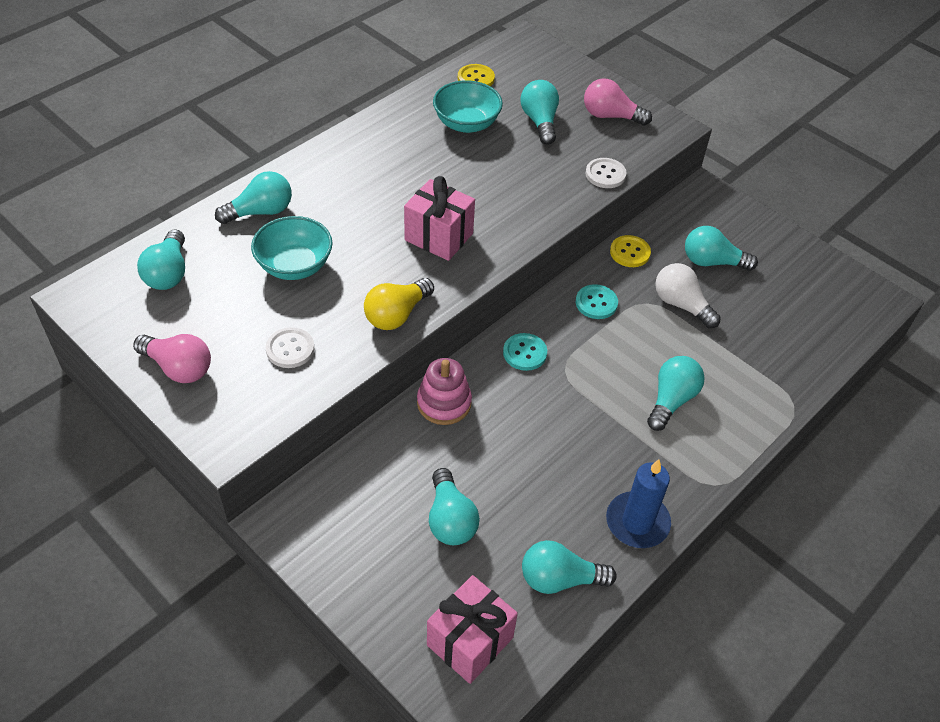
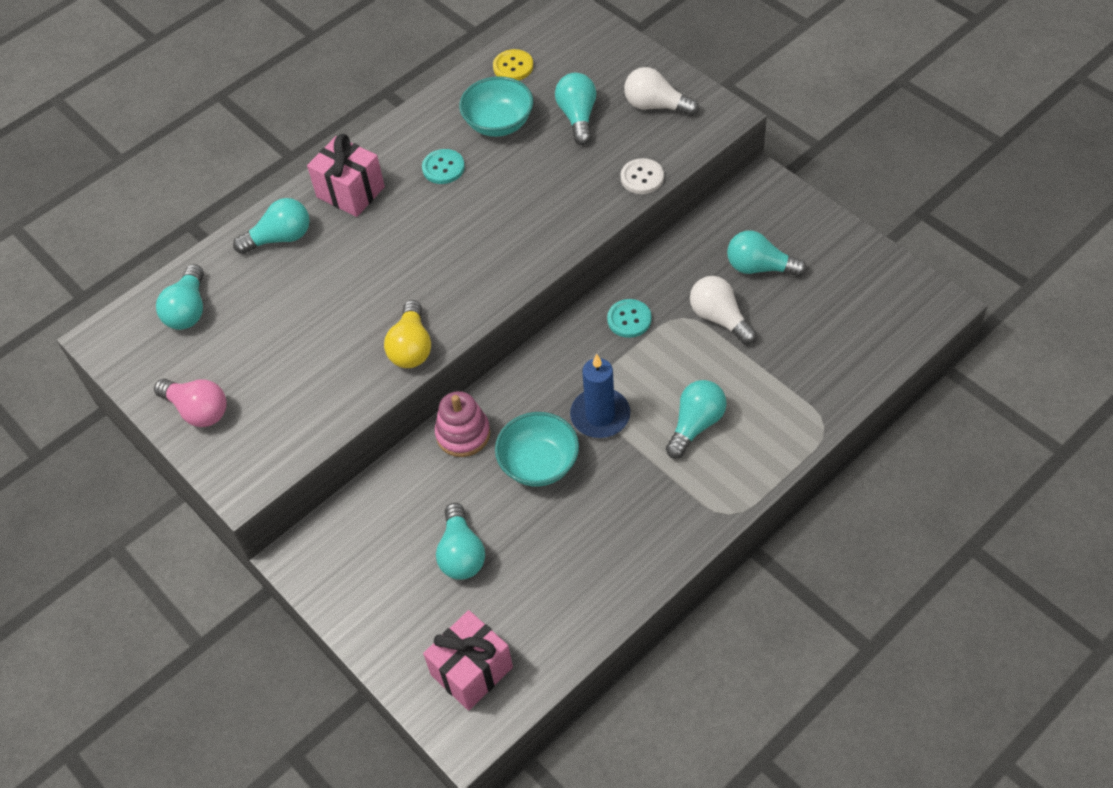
camera: 10 degrees right, 5 degrees up
turquoise bowl [251,216,333,280] -> turquoise bowl moved to [495,412,579,487]
white button [266,327,314,368] -> none
yellow light bulb [364,278,434,330] -> yellow light bulb turned 45 degrees counterclockwise [384,300,431,368]
pink gift [404,176,475,261] -> pink gift moved to [307,134,385,217]
turquoise button [503,333,547,371] -> turquoise button moved to [422,149,465,184]
turquoise light bulb [522,540,617,594] -> none
pink light bulb [584,78,652,126] -> white light bulb [624,67,699,116]
blue candle [606,459,671,548] -> blue candle moved to [570,354,630,438]
yellow button [610,235,651,267] -> none

